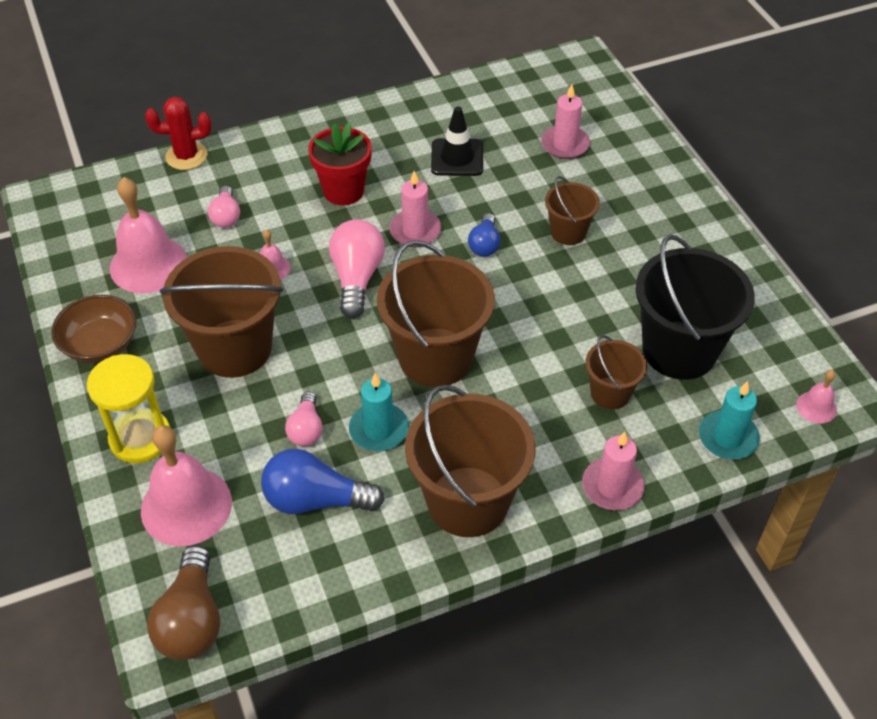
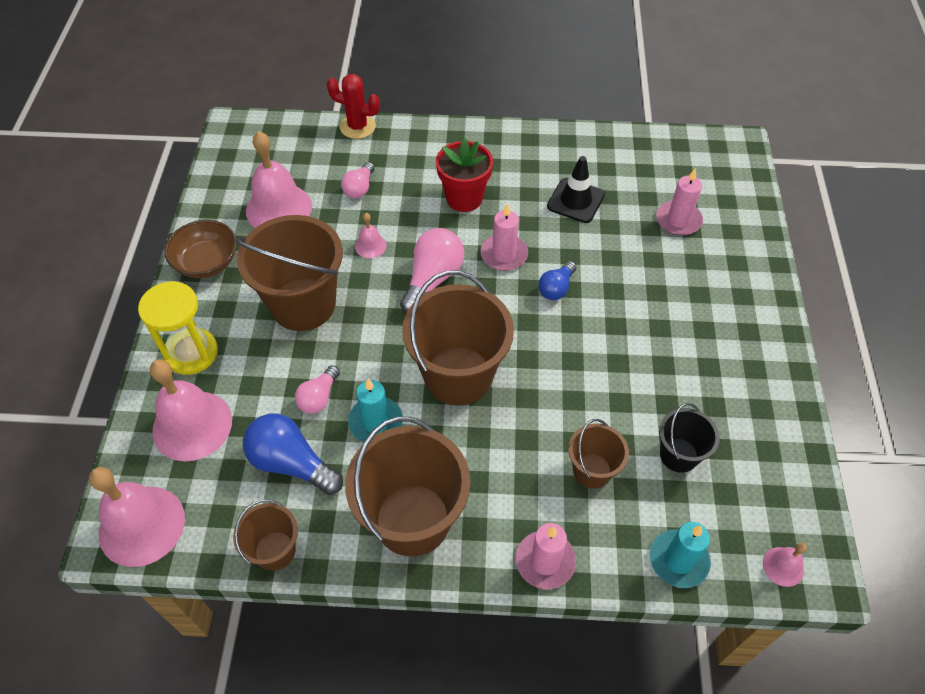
camera: 25 degrees right, 5 degrees up
brown light bulb [147,545,220,660] -> pink bell [89,467,185,567]
brown bucket [545,176,600,245] -> brown bucket moved to [233,499,298,571]
black bucket [636,235,755,380] -> black bucket [659,403,720,473], size x0.52

